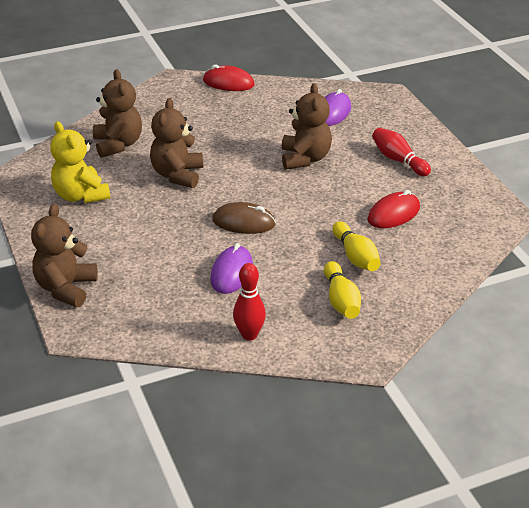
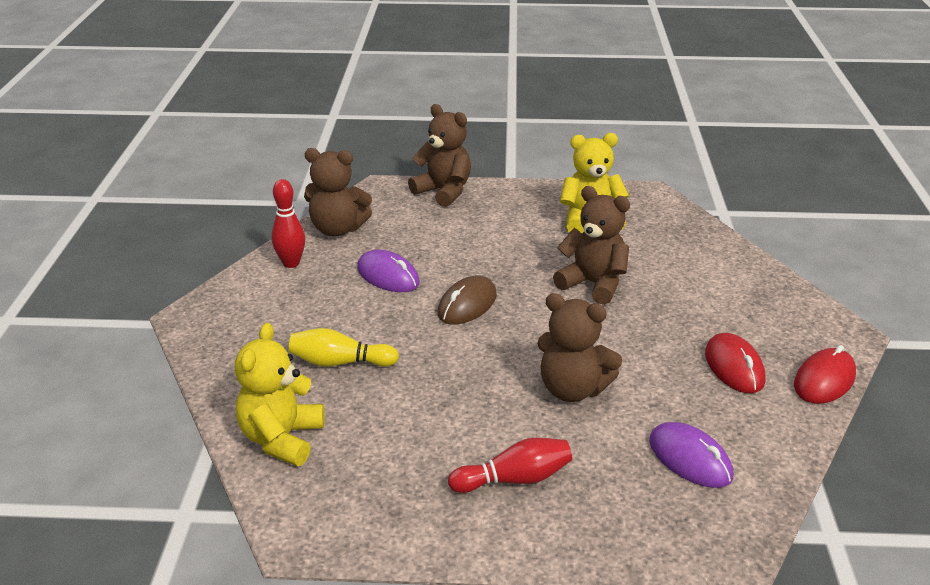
camera: 115 degrees right, 5 degrees down
brown teddy bear [93,69,142,158] -> brown teddy bear moved to [304,148,372,237]
yellow bowling pin [324,261,361,319] -> none
red mouse [367,190,420,228] -> red mouse moved to [705,333,766,393]
none -> yellow teddy bear [235,323,325,466]

